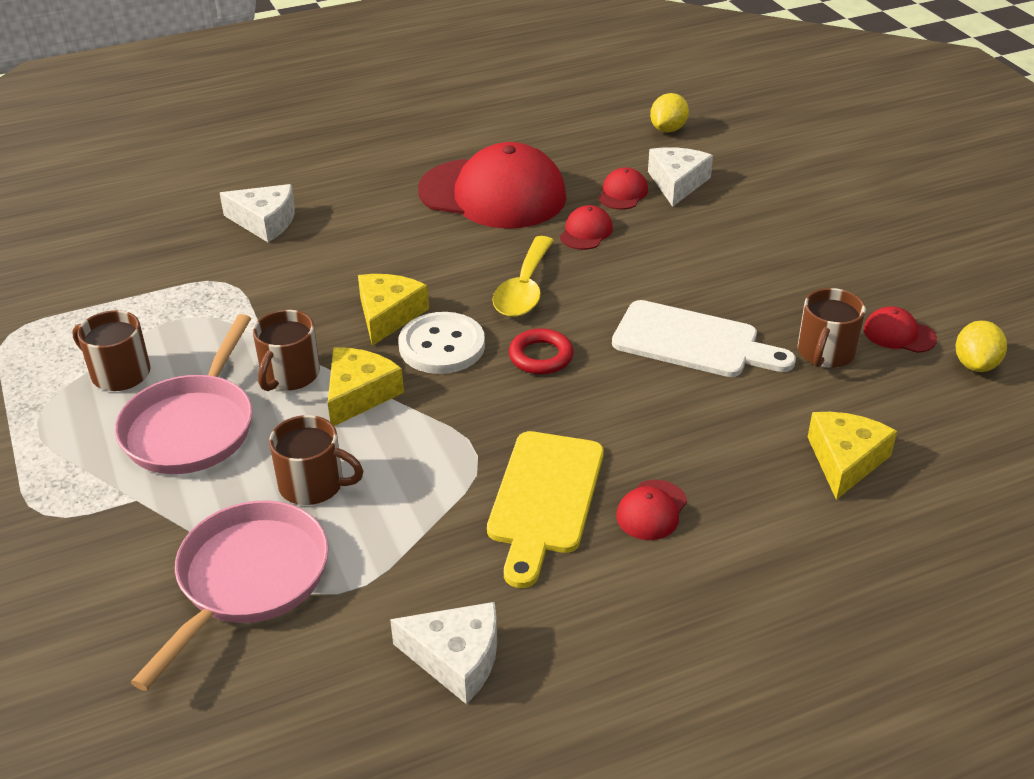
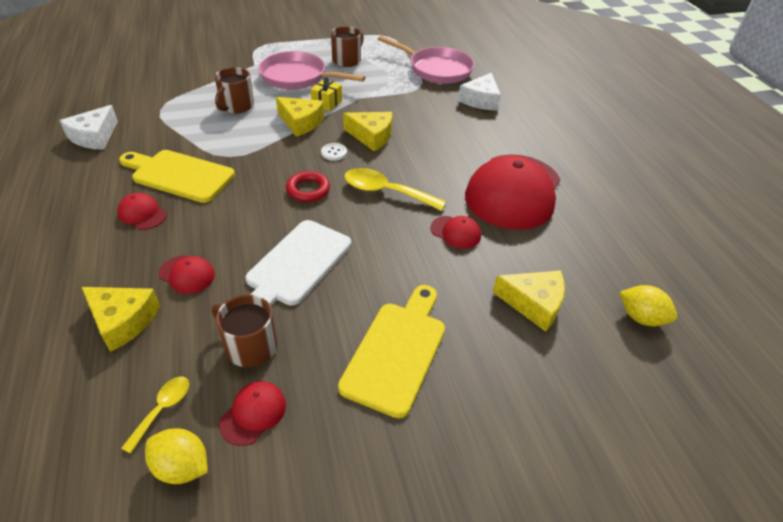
camera: 95 degrees right, 5 degrees up
pink pan [131,501,329,691] -> pink pan moved to [378,36,474,84]
brown mug [253,310,320,391] -> yellow gift [311,77,342,111]
white button [398,312,485,374] -> white button [321,143,347,161], size x0.47
red cap [598,167,648,210] -> red cap moved to [158,255,215,294]
white cheese [648,147,713,207] -> yellow cheese [493,270,565,332]
none -> yellow spoon [121,376,189,454]
none -> yellow cutting board [338,285,445,418]

